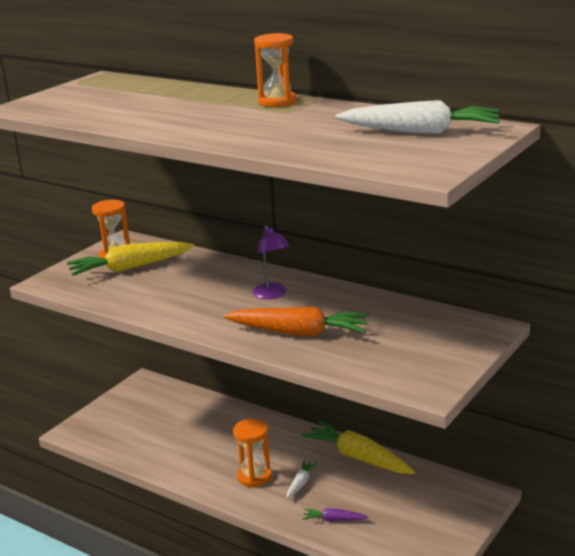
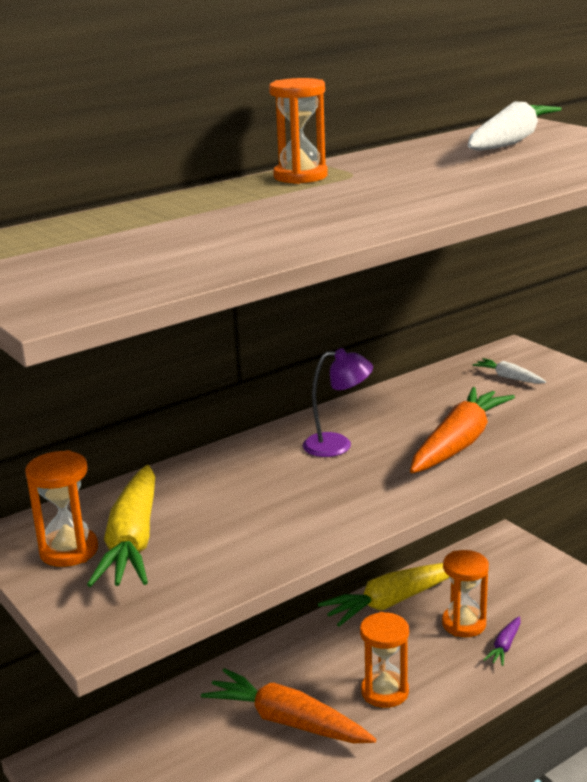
camera: 70 degrees left, 0 degrees up
white carrot [287,461,318,498] -> white carrot moved to [472,358,546,384]
none -> orange carrot [201,668,376,743]
none -> orange hourglass [442,550,489,637]

